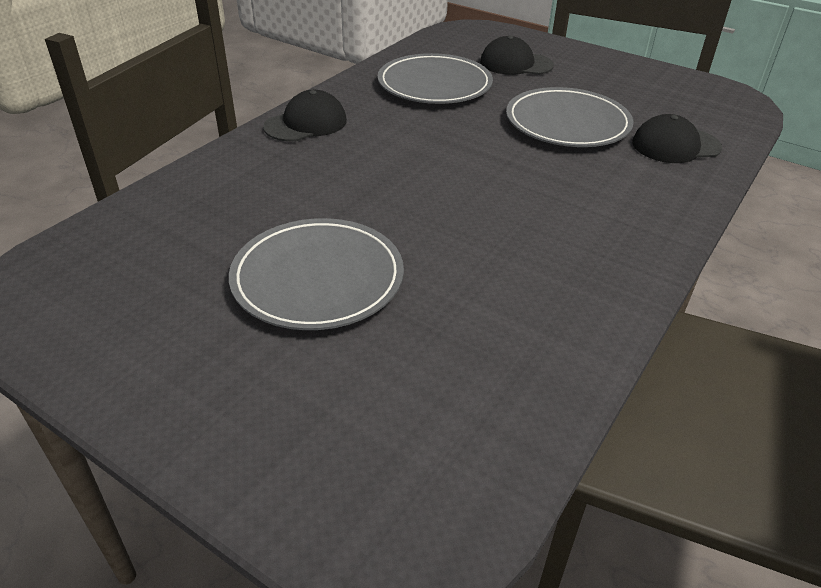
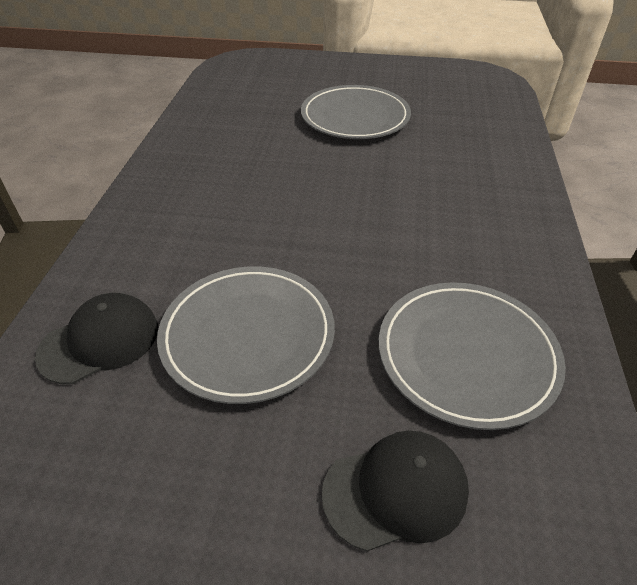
camera: 155 degrees right, 5 degrees up
black cap [263,90,347,142] -> none

